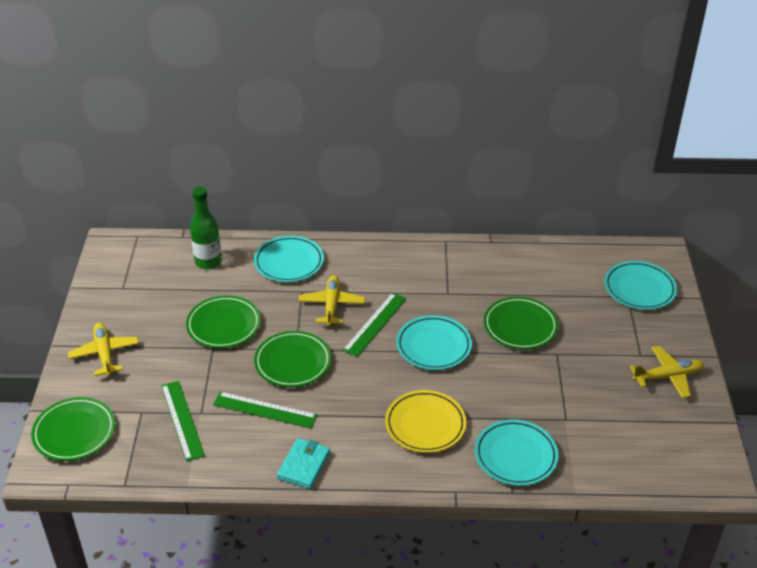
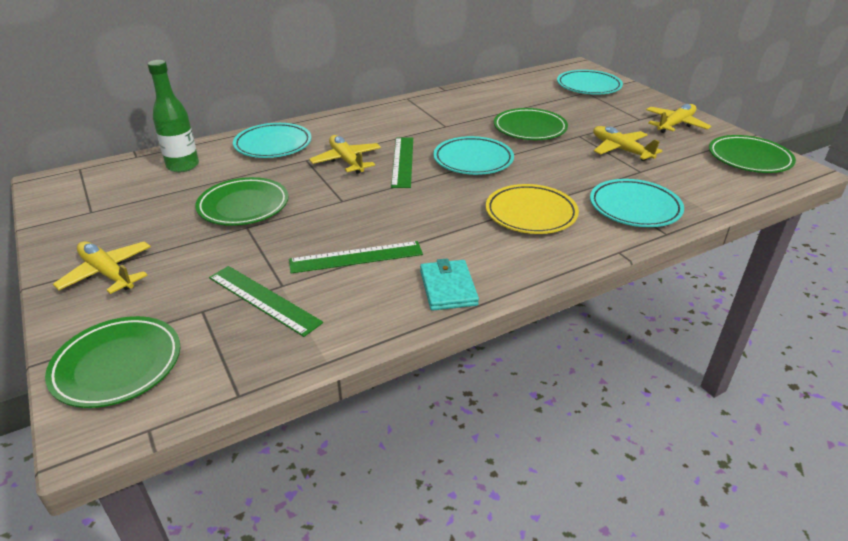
camera: 30 degrees left, 5 degrees down
green plate [254,331,331,387] -> green plate moved to [709,135,796,173]
none -> yellow plane [593,126,662,161]

